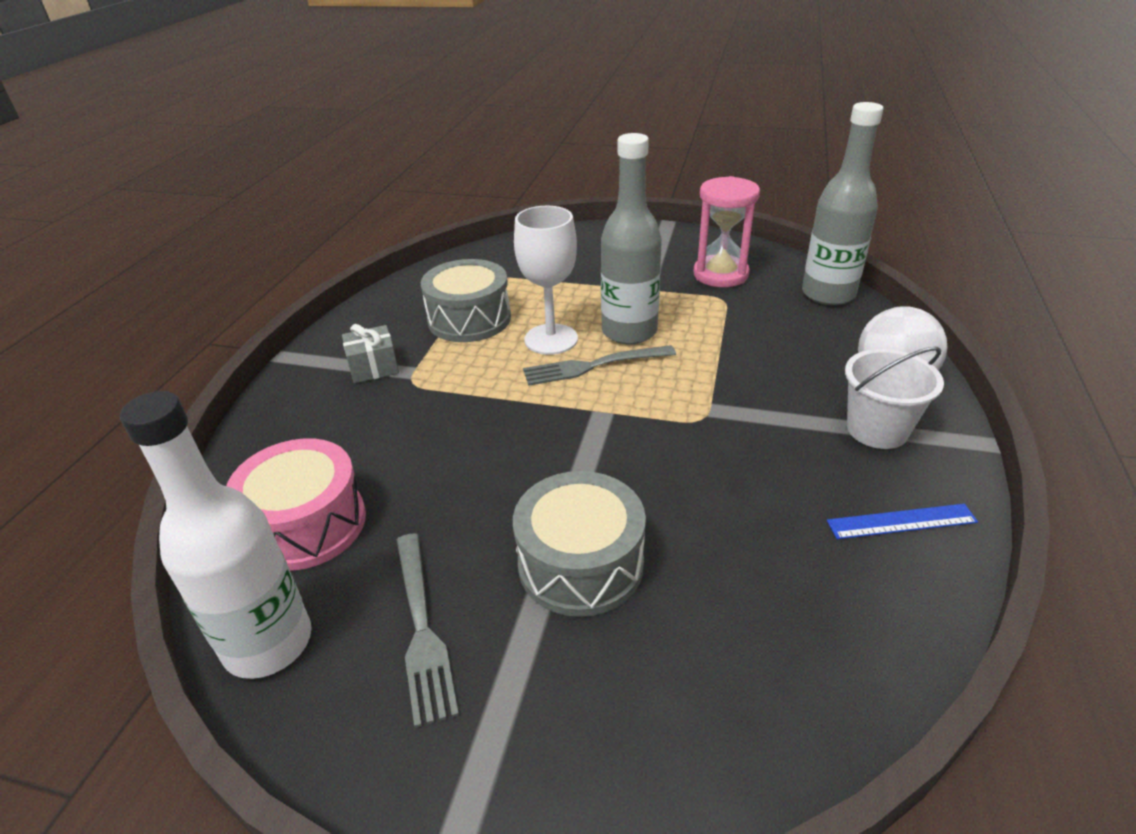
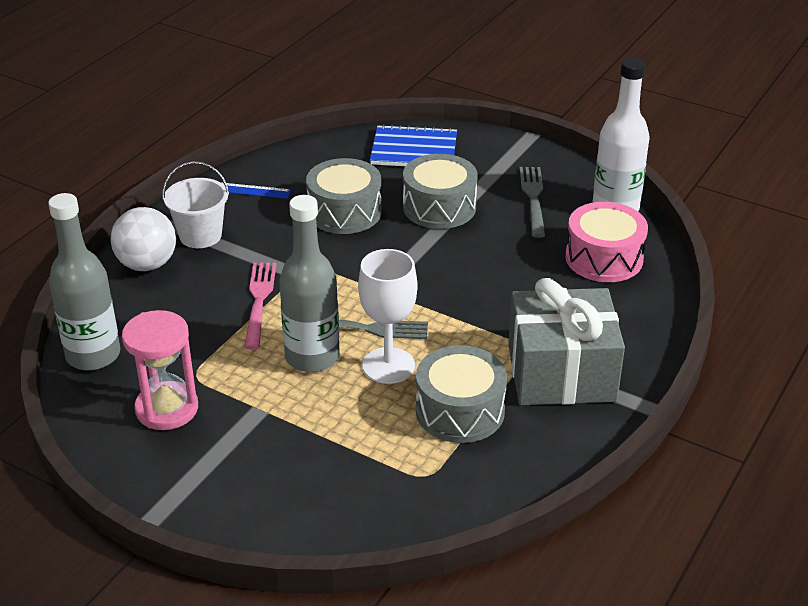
camera: 165 degrees left, 0 degrees up
grey gift [342,324,399,383] -> grey gift [508,278,625,405], size x2.29
none -> pink fork [244,263,276,349]
none -> grey drum [306,158,382,234]
none -> blue notebook [370,124,457,166]

